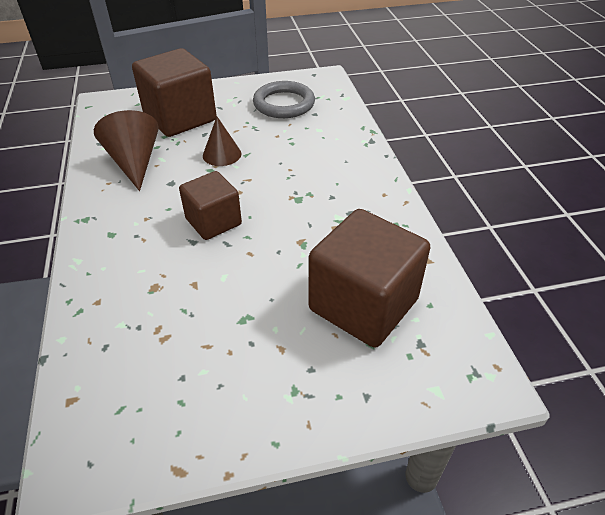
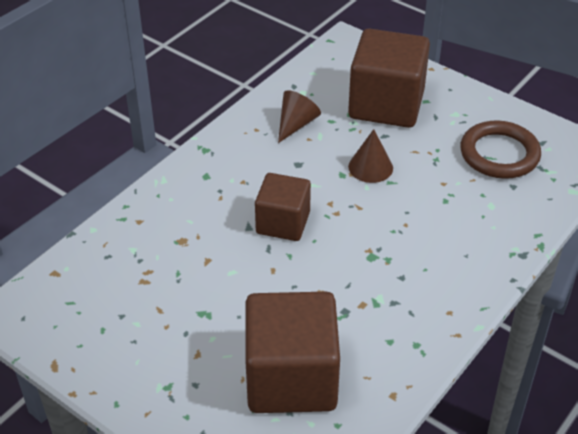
camera: 50 degrees right, 0 degrees up
brown cone [94,110,159,191] -> brown cone [278,90,321,143], size x0.64
grey ring [253,81,315,118] -> brown ring [460,120,541,179]

